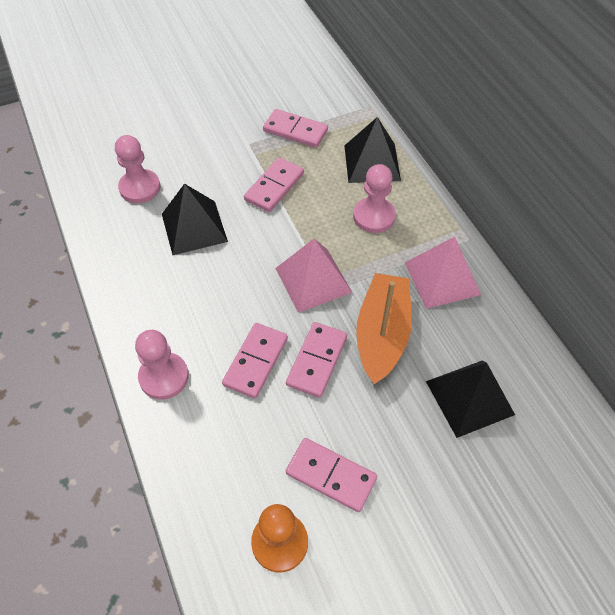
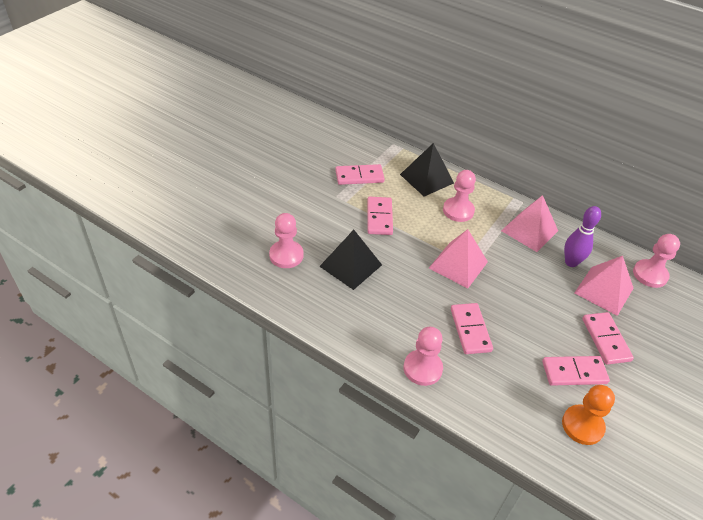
camera: 35 degrees left, 10 degrees down
pink domino [286,322,347,398] -> pink domino moved to [582,312,634,365]
orange boat [356,273,412,384] -> none
black pyramid [426,361,515,438] -> pink pyramid [575,256,634,316]
none -> purple bowling pin [564,206,601,267]
none -> pink pawn [633,234,680,288]

